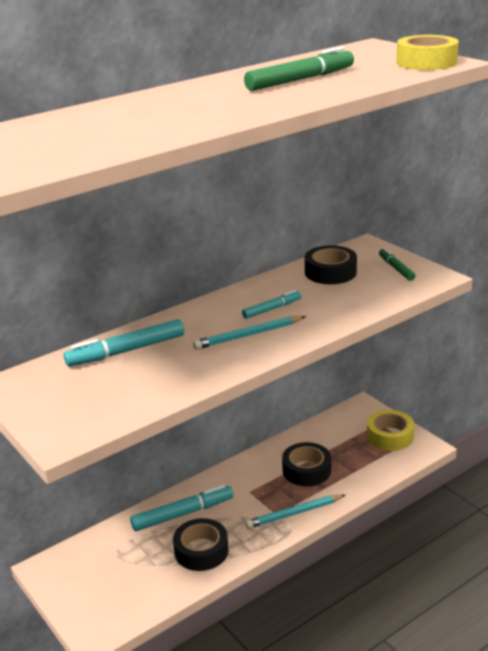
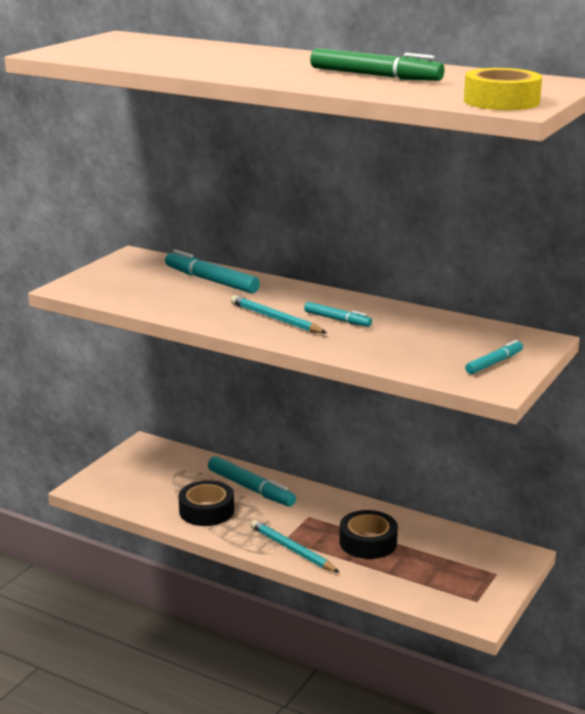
camera: 65 degrees right, 5 degrees down
black tape [305,245,357,284] -> none
yellow tape [367,410,415,451] -> none
green marker [379,248,415,281] -> turquoise marker [465,340,523,374]

